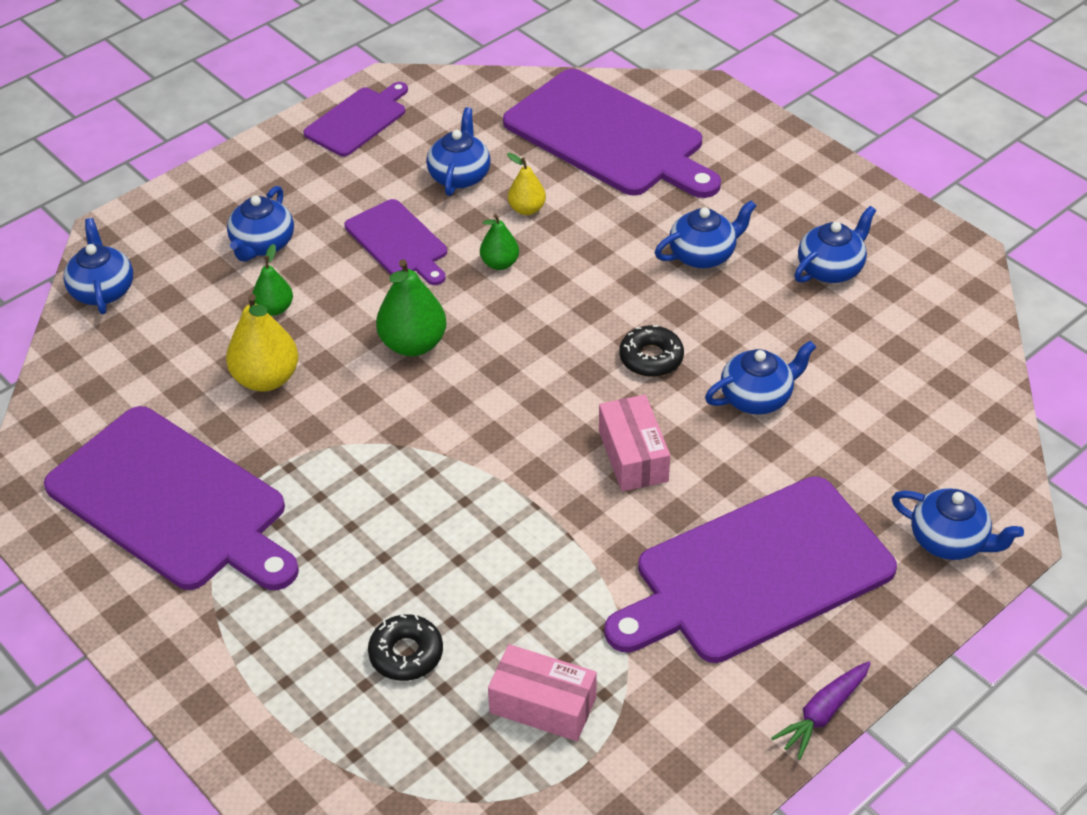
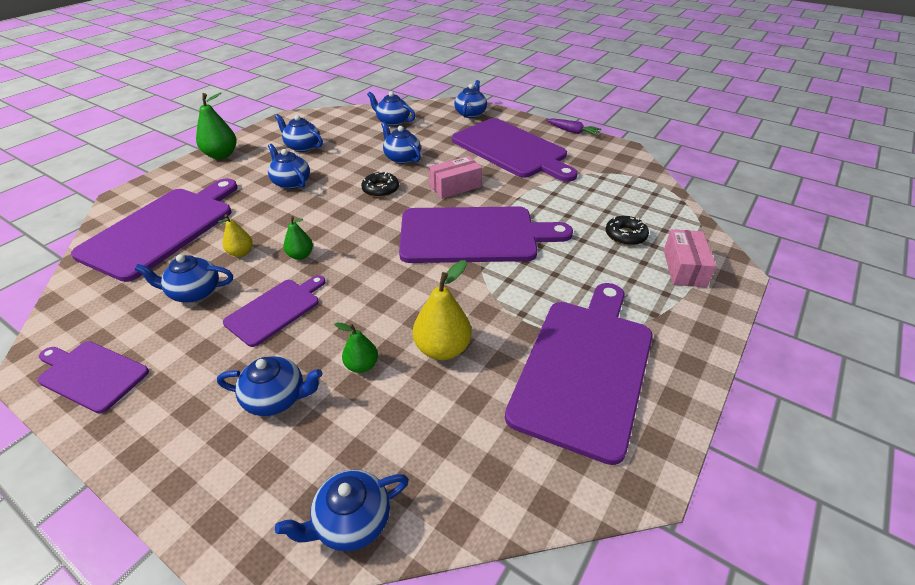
camera: 105 degrees left, 5 degrees down
green pear [376,259,447,356] -> green pear moved to [196,92,237,159]
pink box [488,644,597,741] -> pink box moved to [664,229,716,287]
none -> blue teapot [367,91,416,126]
none -> purple cutting board [399,206,573,263]

